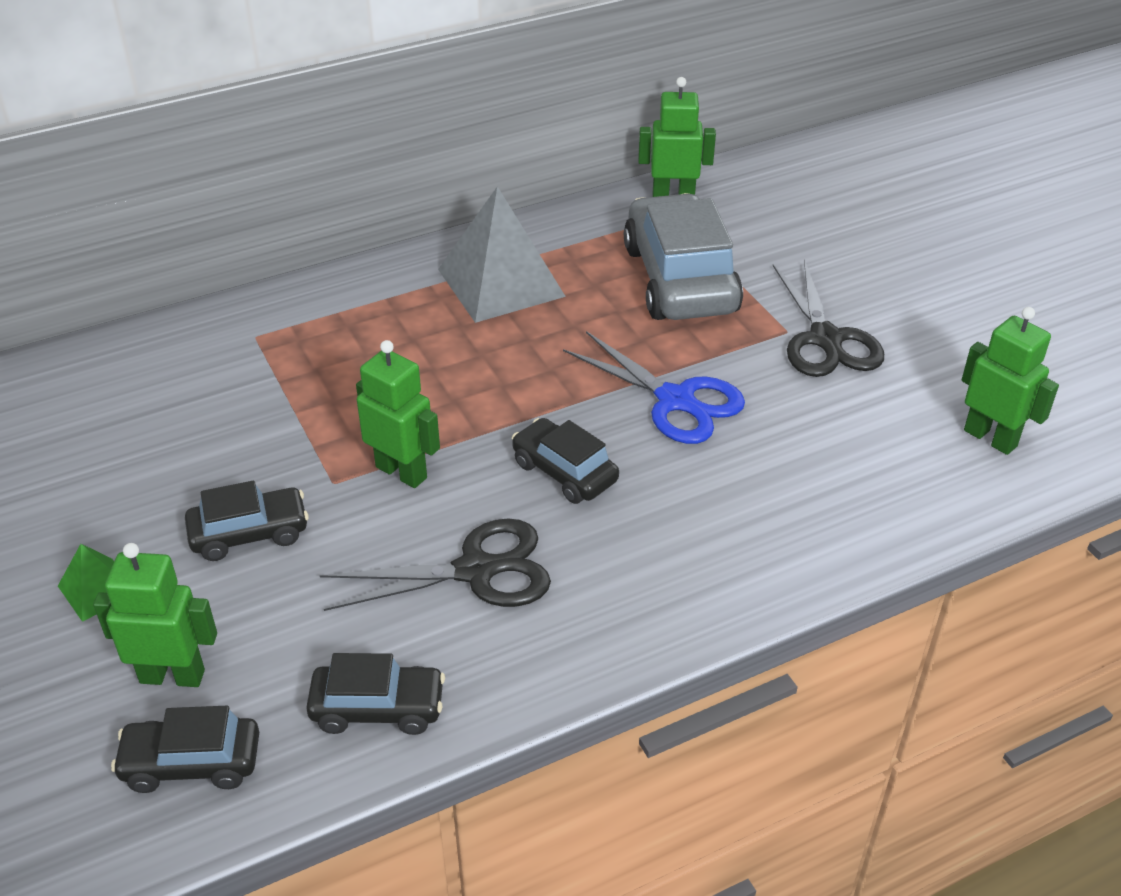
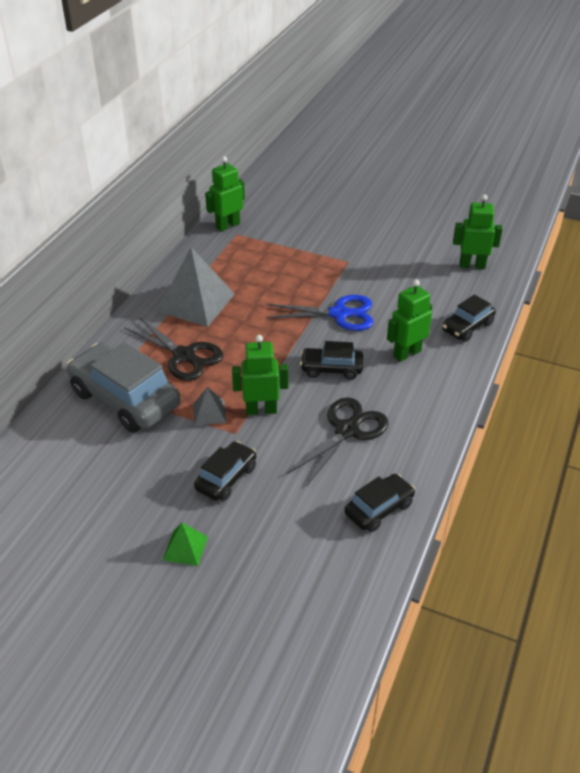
camera: 40 degrees left, 0 degrees up
green robot [93,543,217,687] -> green robot moved to [387,280,432,362]
black car [111,706,259,793] -> black car moved to [442,295,496,342]
grey car [624,193,743,320] -> grey car moved to [66,343,181,433]
black scissors [773,259,884,377] -> black scissors moved to [124,317,223,381]
none -> grey pyramid [193,387,226,426]

